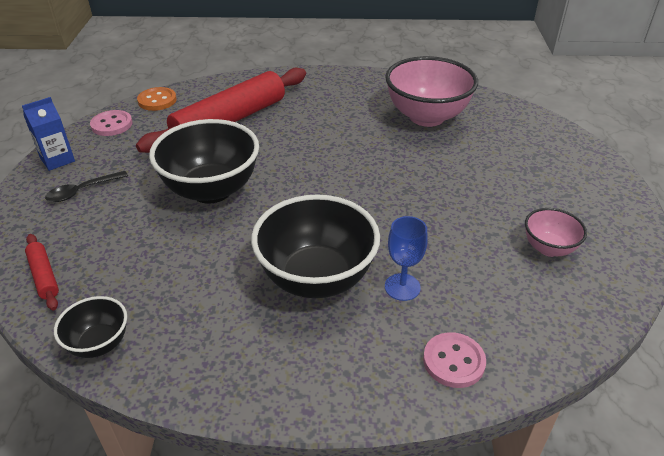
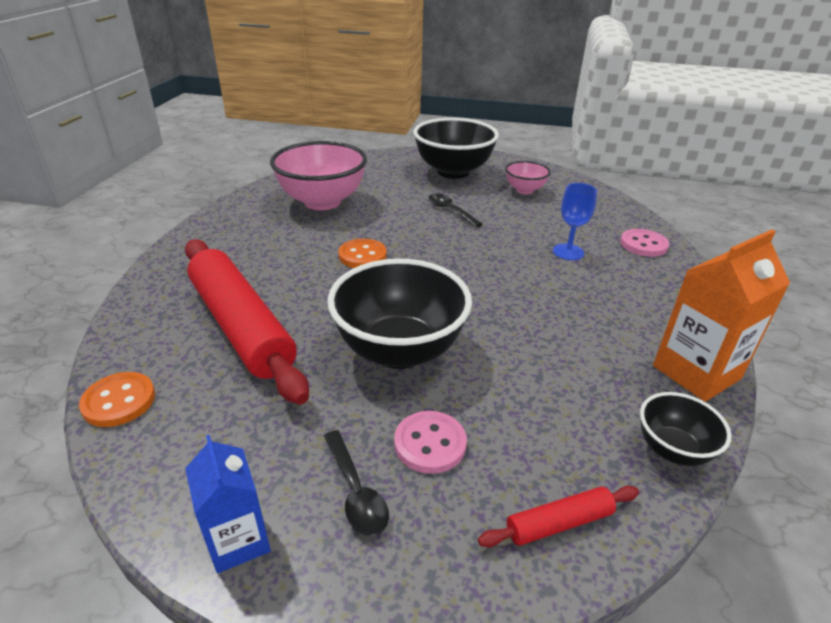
camera: 80 degrees left, 5 degrees down
pink button [90,110,133,136] -> pink button moved to [394,411,467,474]
black bowl [251,195,380,298] -> black bowl moved to [413,118,499,179]
none -> orange button [338,239,387,268]
none -> black spoon [428,194,483,227]
none -> orange carton [653,230,790,402]

